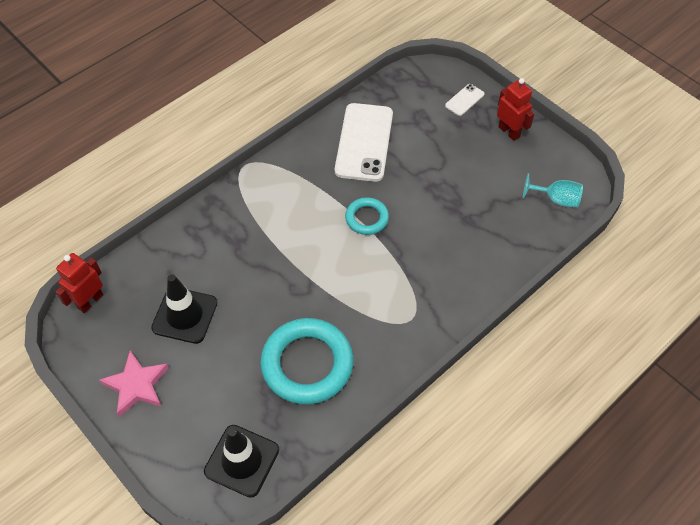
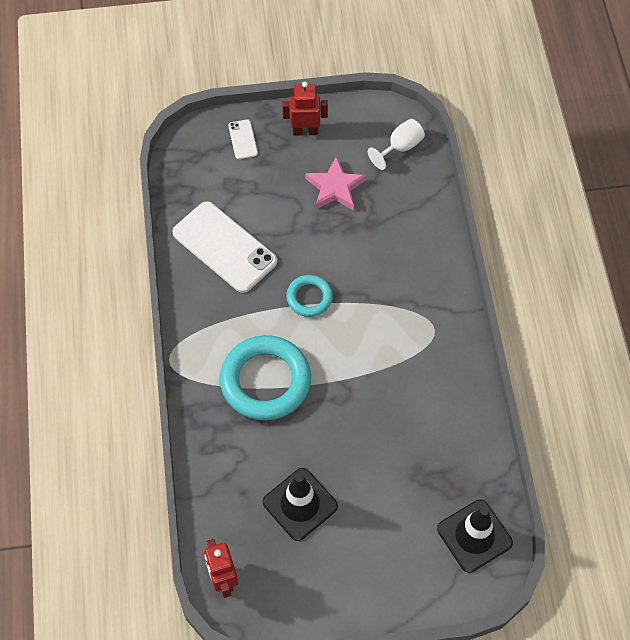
camera: 55 degrees left, 5 degrees up
pink star [99,351,169,417] -> pink star moved to [305,156,366,210]
turquoise ring [260,318,354,405] -> turquoise ring moved to [220,335,311,421]
turquoise goblet [523,173,583,207] -> white goblet [368,119,425,170]

